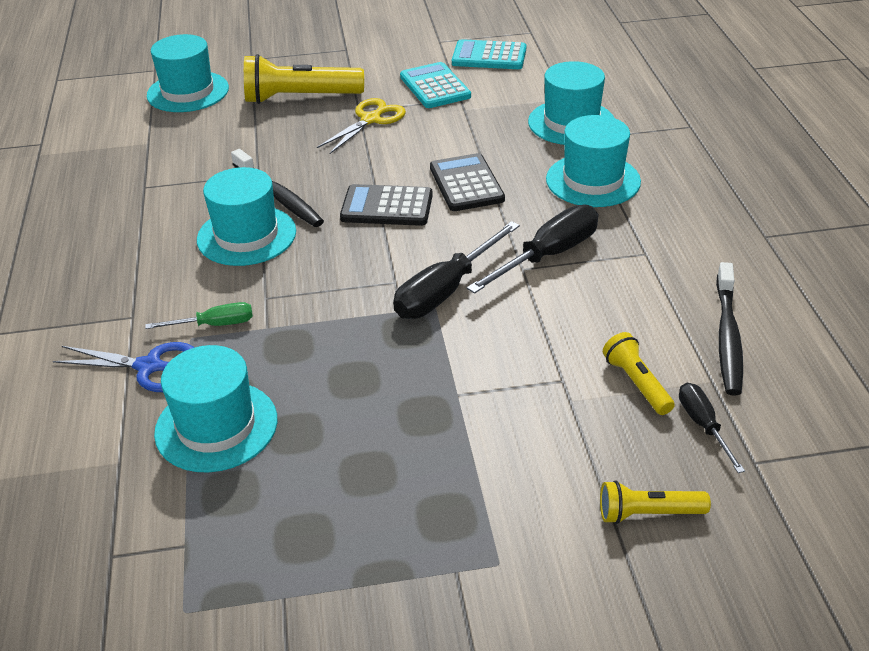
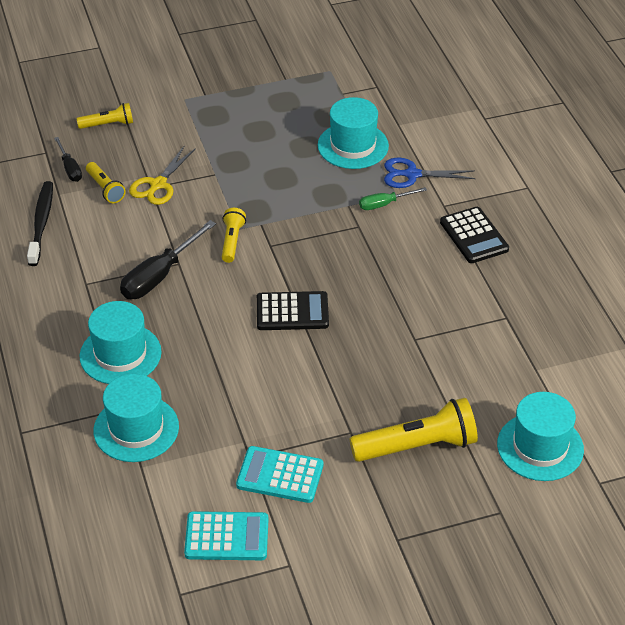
camera: 170 degrees right, 5 degrees up
turquoise hat [197,167,296,266] -> none
black toothbrush [231,149,324,227] -> none
yellow scissors [317,98,406,154] -> yellow scissors moved to [129,145,196,205]
black screwdriver [393,221,520,319] -> yellow flashlight [222,208,246,263]
turquoise calculator [400,62,471,108] -> turquoise calculator turned 135 degrees clockwise [236,446,323,503]
black calculator [430,153,505,211] -> black calculator moved to [440,207,509,263]

